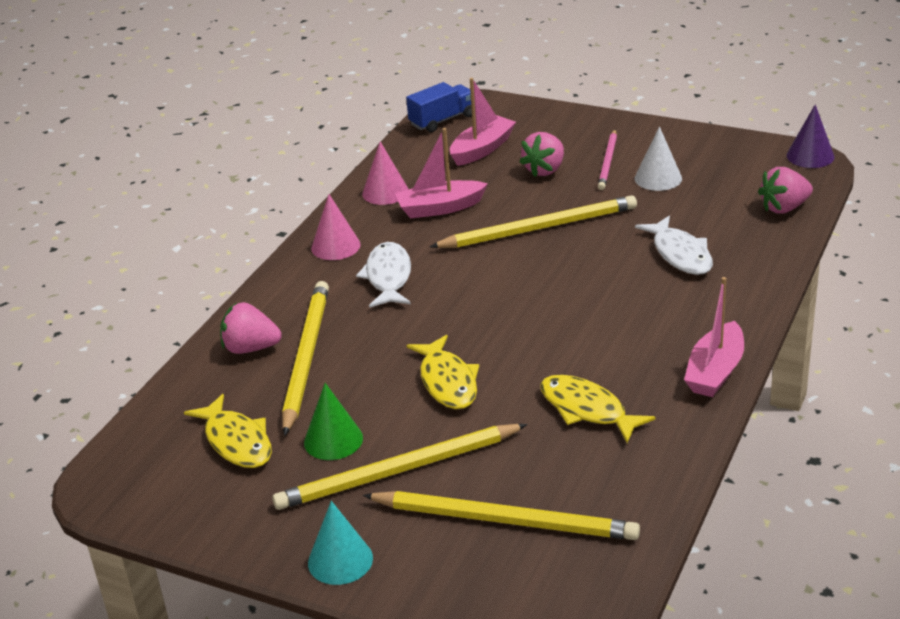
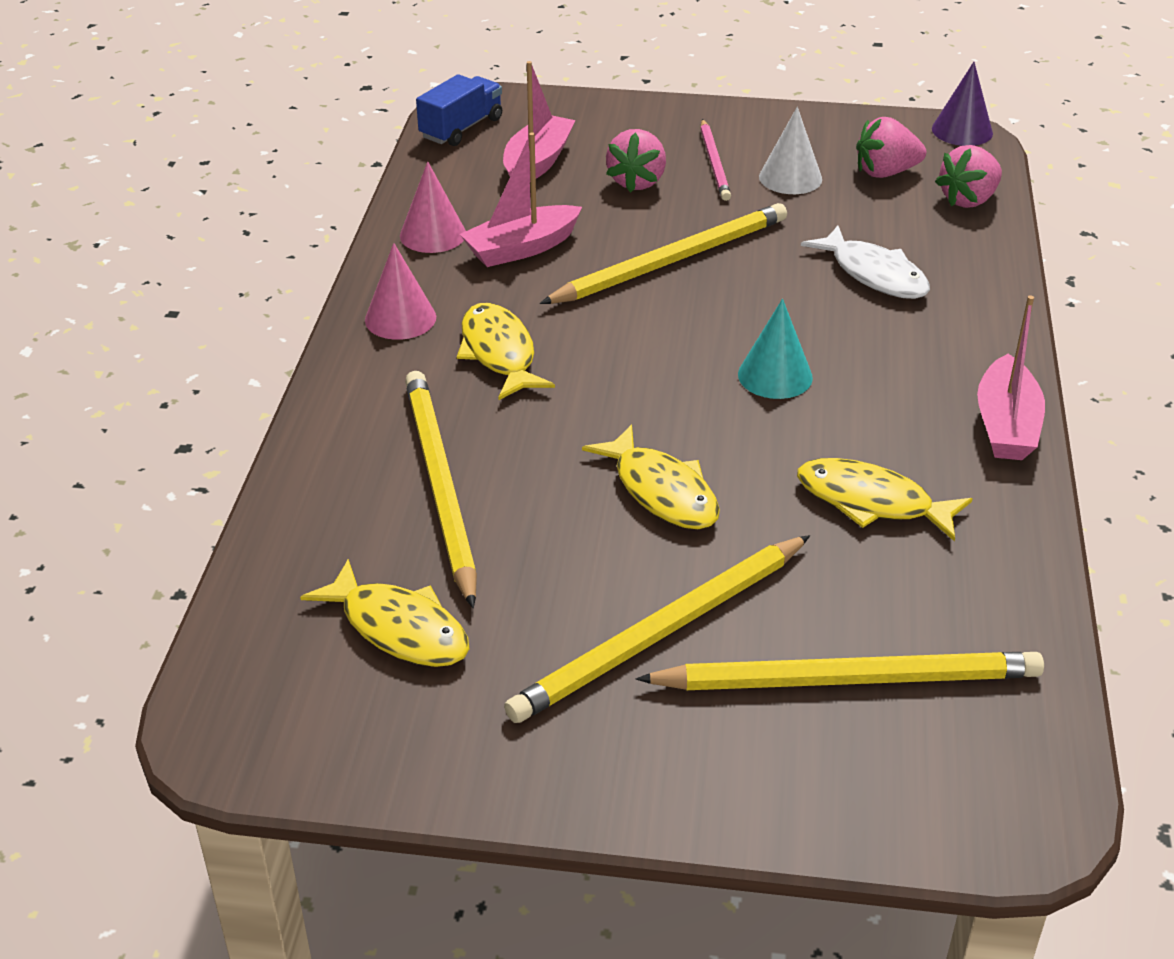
camera: 20 degrees left, 5 degrees up
pink strawberry [220,302,282,354] -> pink strawberry moved to [856,117,926,178]
green cone [304,383,363,460] -> none
turquoise cone [308,501,373,585] -> turquoise cone moved to [738,299,813,399]
white fish [356,242,411,308] -> yellow fish [457,303,555,400]

